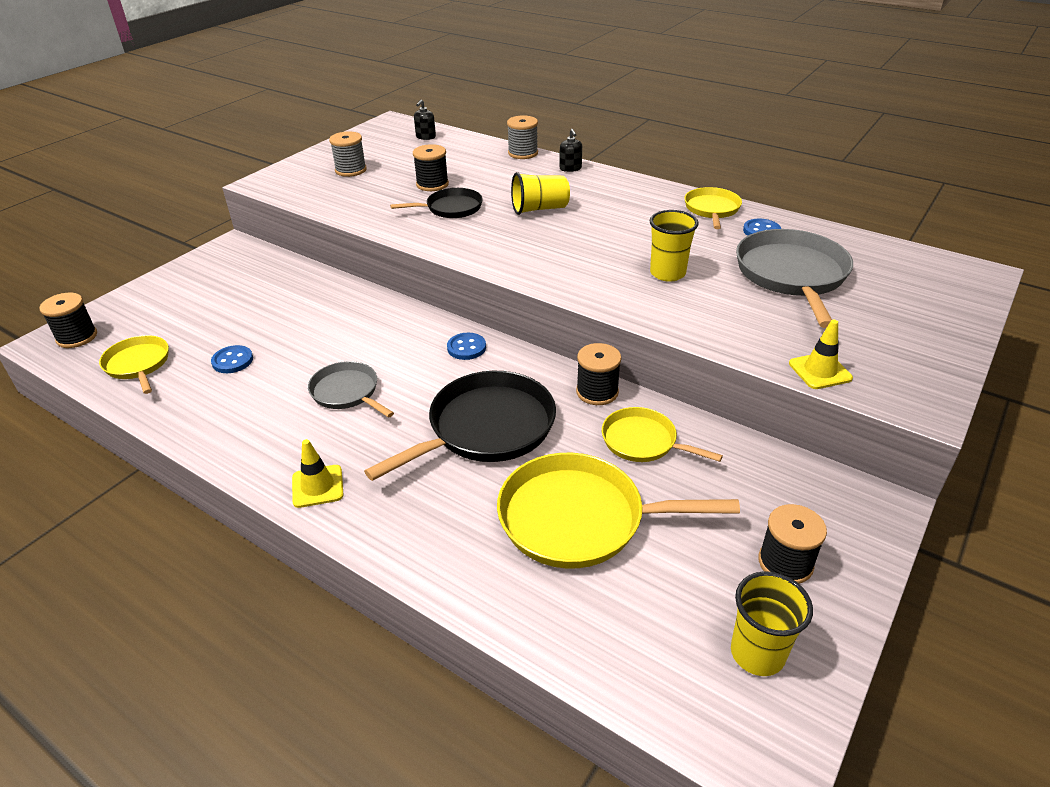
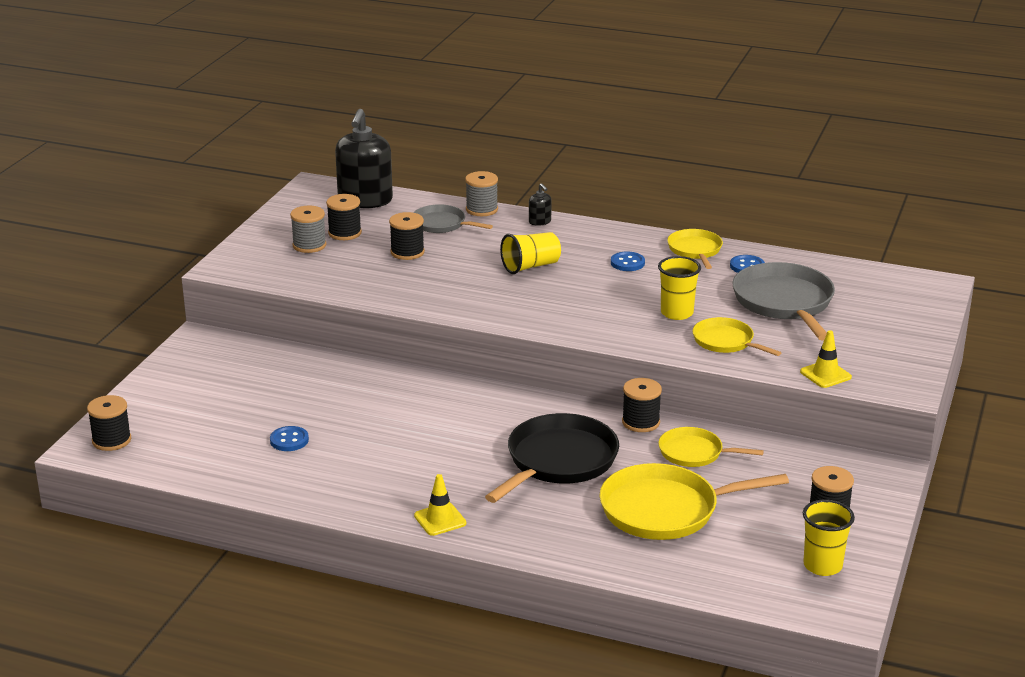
camera: 15 degrees left, 10 degrees down
yellow pan [99,335,169,394] -> yellow pan moved to [692,317,781,356]
grey pan [308,361,394,418] -> grey pan moved to [414,204,493,233]
black pan [390,188,483,218] -> none
black soap dispenser [414,100,436,140] -> black soap dispenser [335,109,393,208], size x2.38
blue button [447,333,486,360] -> blue button moved to [611,251,645,271]
none -> black spool [326,194,362,240]

